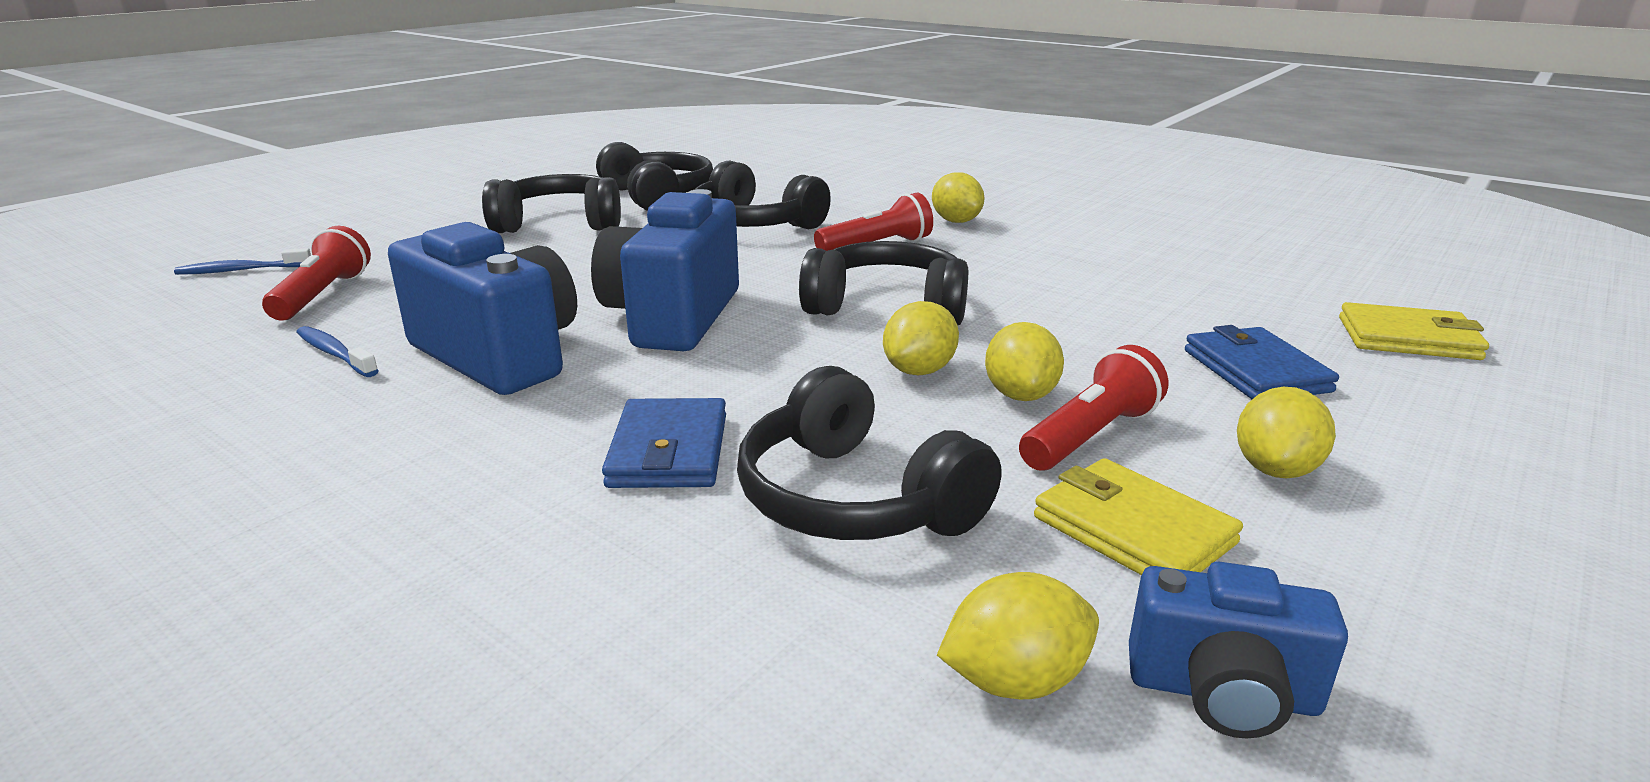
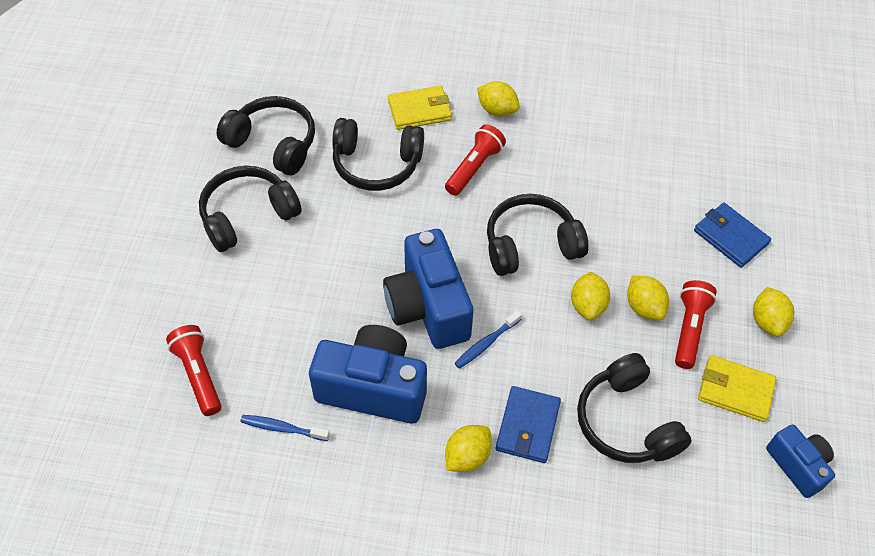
camera: 30 degrees left, 30 degrees up
blue toothbrush [174,248,311,275] -> blue toothbrush moved to [455,310,522,369]
blue wallet [602,398,726,488] -> blue wallet turned 45 degrees clockwise [496,386,561,463]
black headphones [737,366,1001,540] -> black headphones turned 45 degrees clockwise [577,353,692,463]
yellow lemon [937,572,1099,699] -> yellow lemon moved to [445,425,492,472]
blue camera [1129,562,1348,739] -> blue camera turned 105 degrees counterclockwise [766,424,835,498]
yellow wallet [1339,302,1489,360] -> yellow wallet moved to [388,86,452,130]

